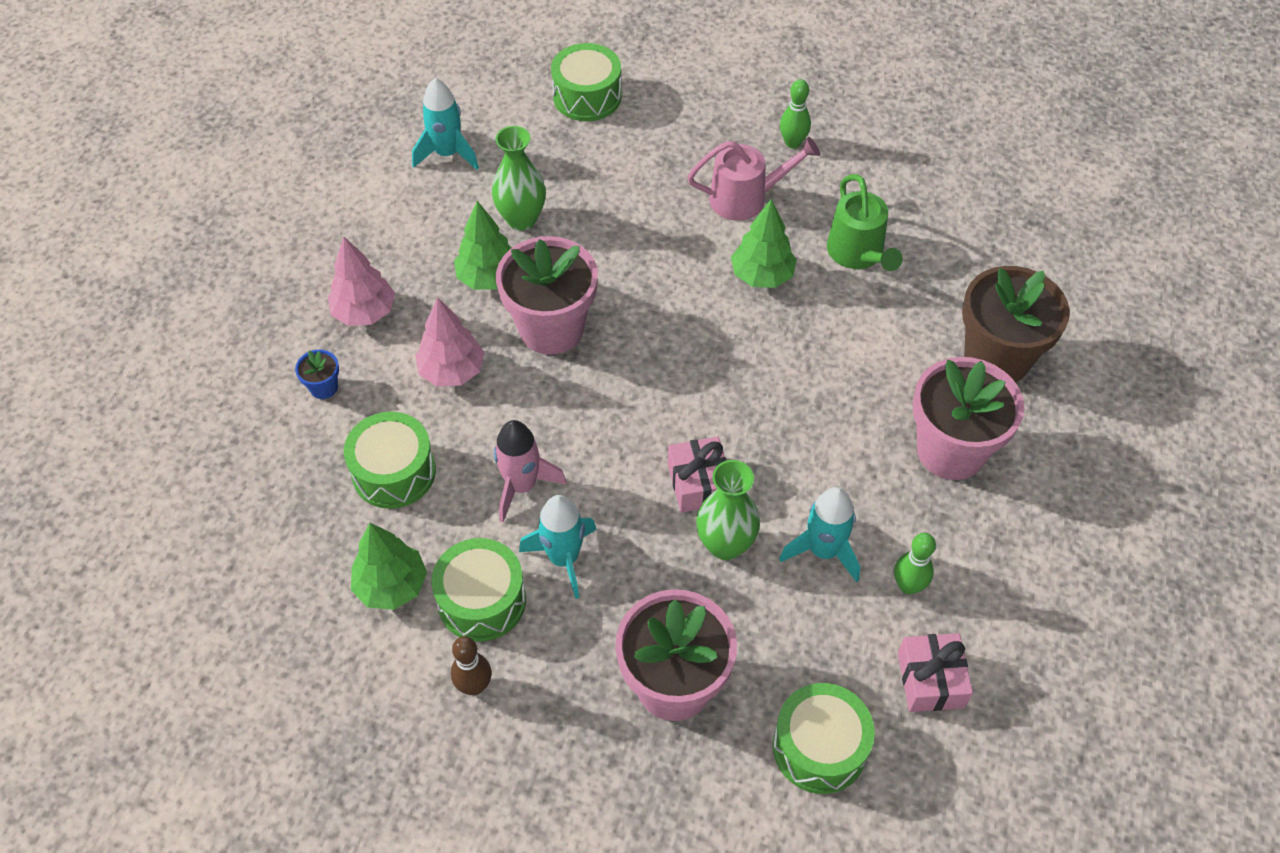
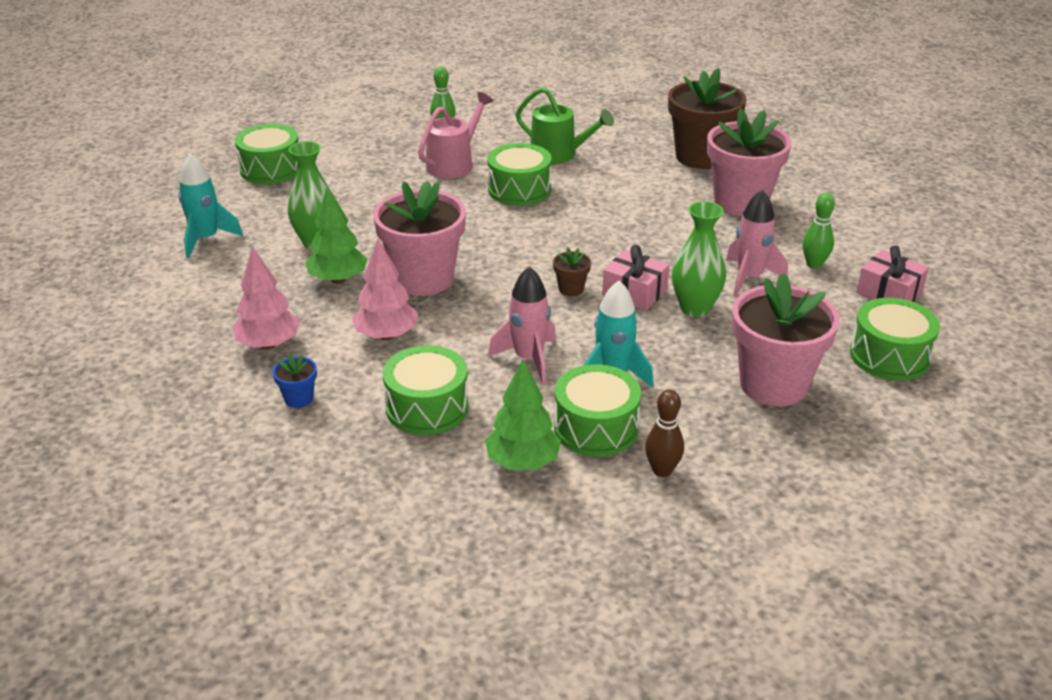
camera: 45 degrees left, 20 degrees down
green tree [731,199,797,288] -> green drum [487,143,551,206]
turquoise rocket [779,487,860,582] -> pink rocket [726,190,788,297]
none -> brown flower pot [553,248,591,296]

